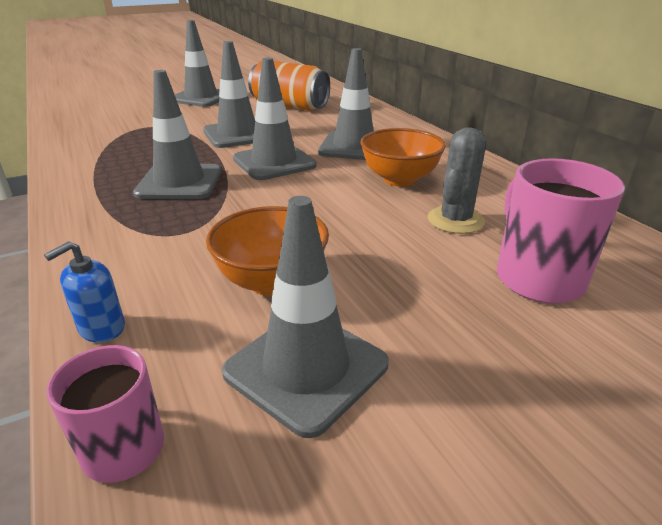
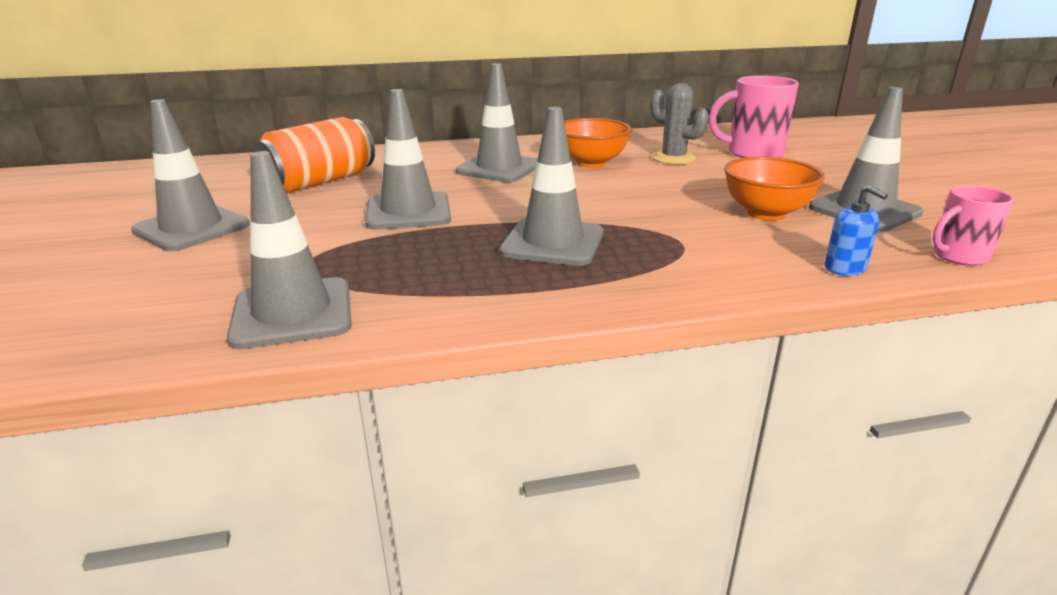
camera: 75 degrees left, 5 degrees down
grey traffic cone [233,58,317,180] -> grey traffic cone moved to [227,151,352,349]

